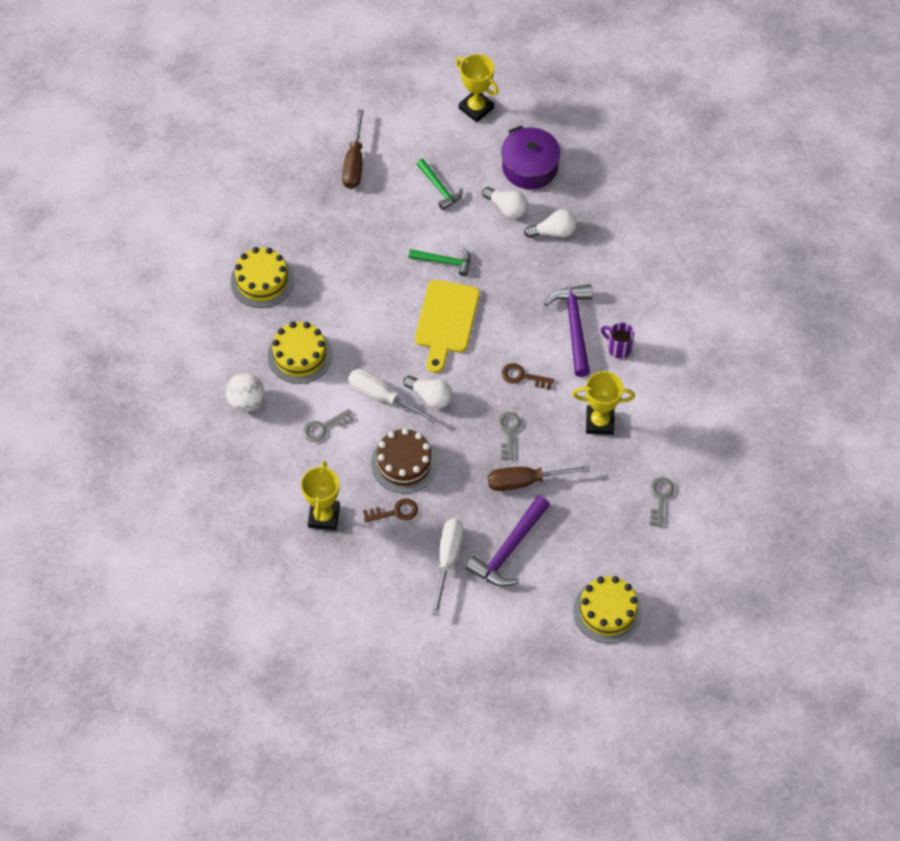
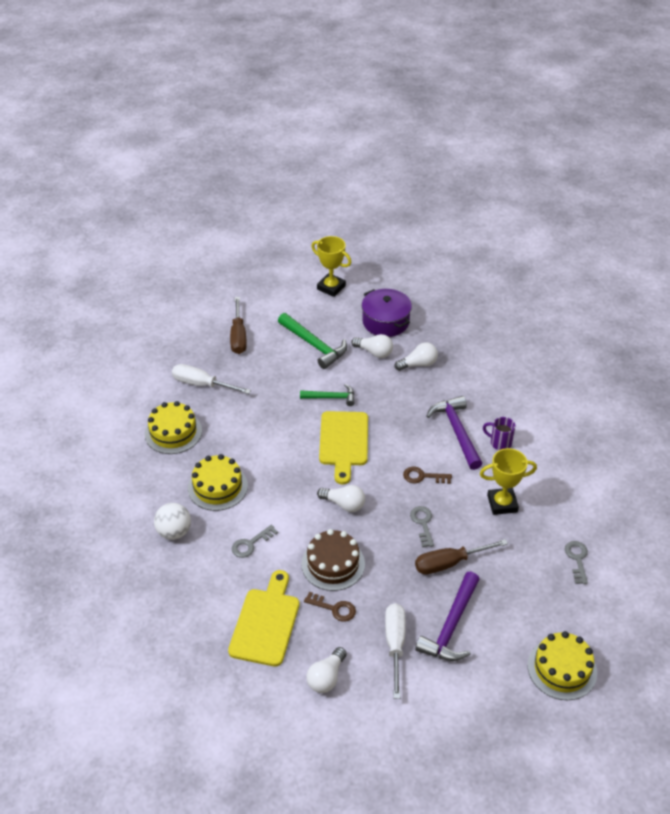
camera: 10 degrees left, 15 degrees down
yellow trophy [301,461,340,530] -> yellow cutting board [228,570,299,667]
white screwdriver [348,369,438,423] -> white screwdriver moved to [172,364,251,394]
brown key [363,499,418,523] -> brown key turned 45 degrees clockwise [304,592,356,622]
green hammer [417,159,463,210] -> green hammer [278,313,347,369], size x1.59
none -> white light bulb [306,647,347,693]

